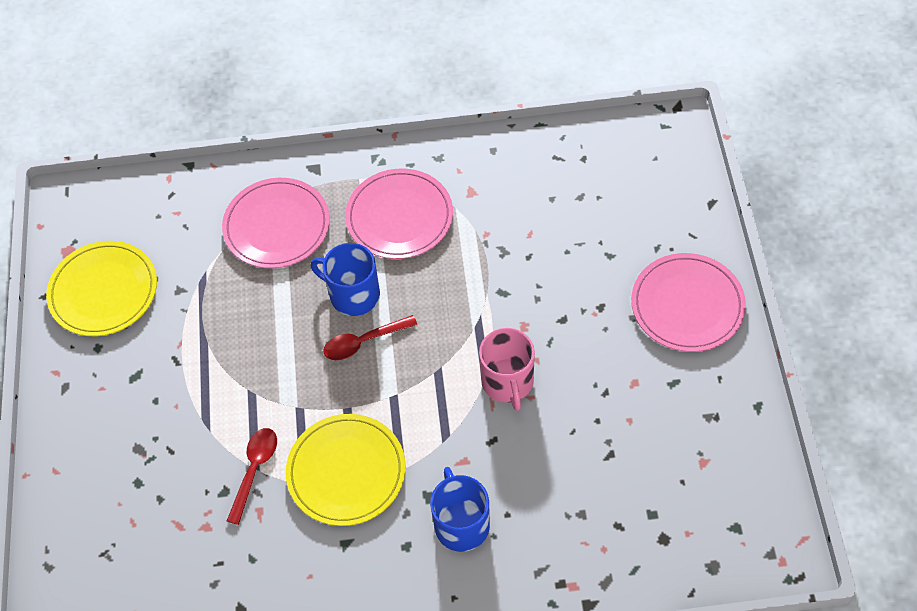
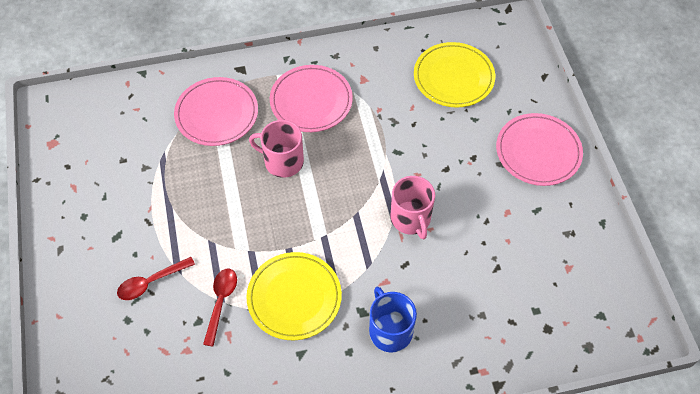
camera: 10 degrees left, 0 degrees up
yellow plate [46,241,157,336] -> yellow plate moved to [414,42,495,108]
blue mug [311,243,380,316] -> pink mug [249,120,304,178]
red spoon [323,315,417,360] -> red spoon moved to [117,257,195,300]

